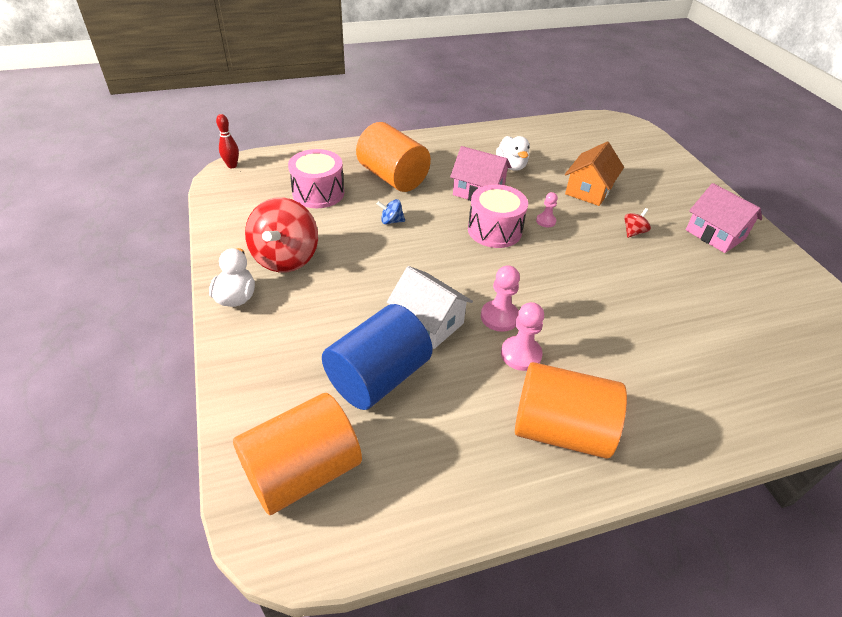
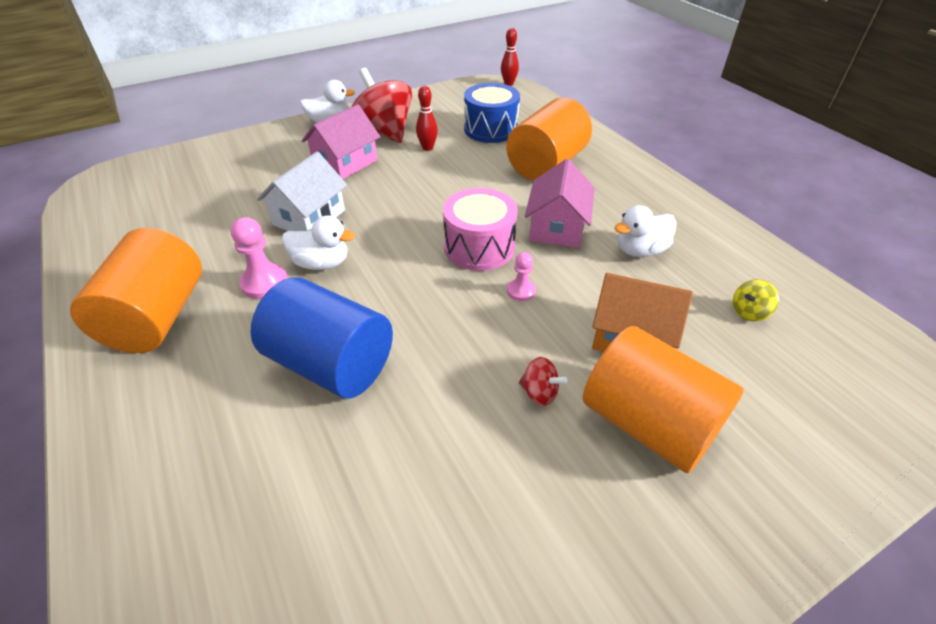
camera: 80 degrees right, 0 degrees up
orange cylinder [233,393,362,515] -> orange cylinder moved to [583,326,744,473]
red spinning top [245,197,318,272] -> red spinning top turned 60 degrees clockwise [352,68,412,143]
pink drum [288,149,344,208] -> blue drum [464,83,520,143]
blue cylinder [322,304,433,410] -> blue cylinder moved to [250,277,393,398]
blue spinning top [377,199,405,224] -> none
pink pawn [481,265,520,332] -> white duck [282,215,355,270]
pink house [686,183,762,253] -> pink house moved to [302,104,380,179]
none -> red bowling pin [416,86,438,151]
none -> yellow spinning top [733,279,779,321]

